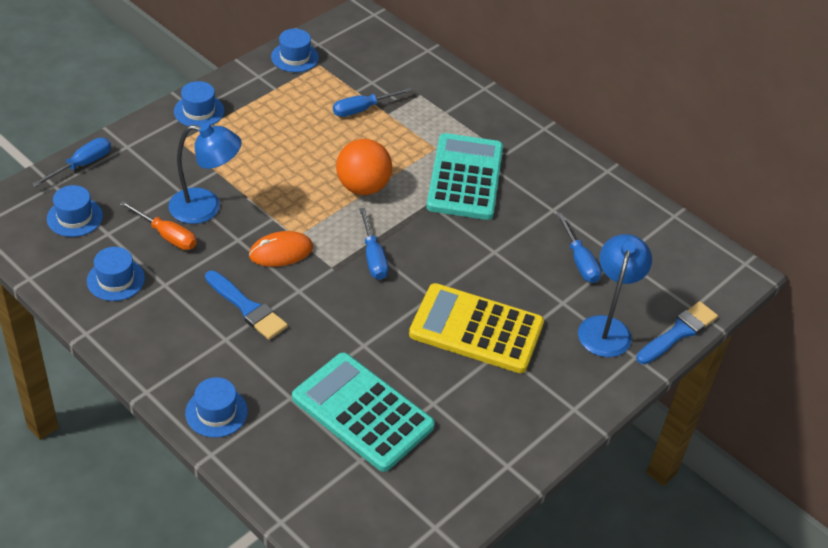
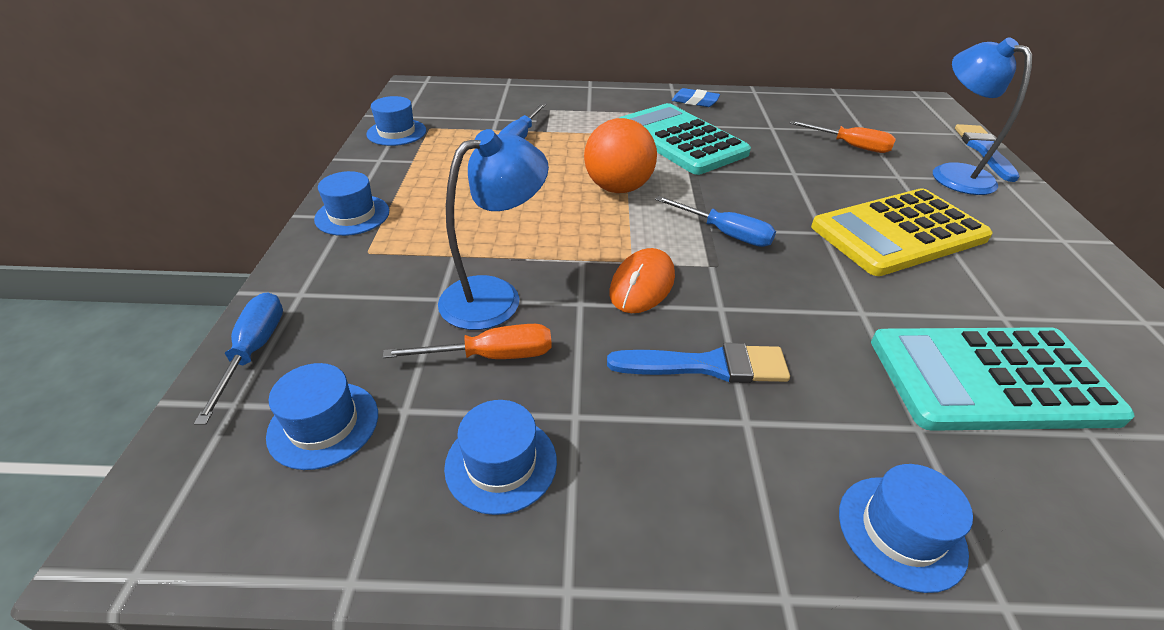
camera: 40 degrees left, 5 degrees down
blue screwdriver [556,213,601,283] -> orange screwdriver [789,120,896,153]
none -> blue eraser [672,88,720,107]

